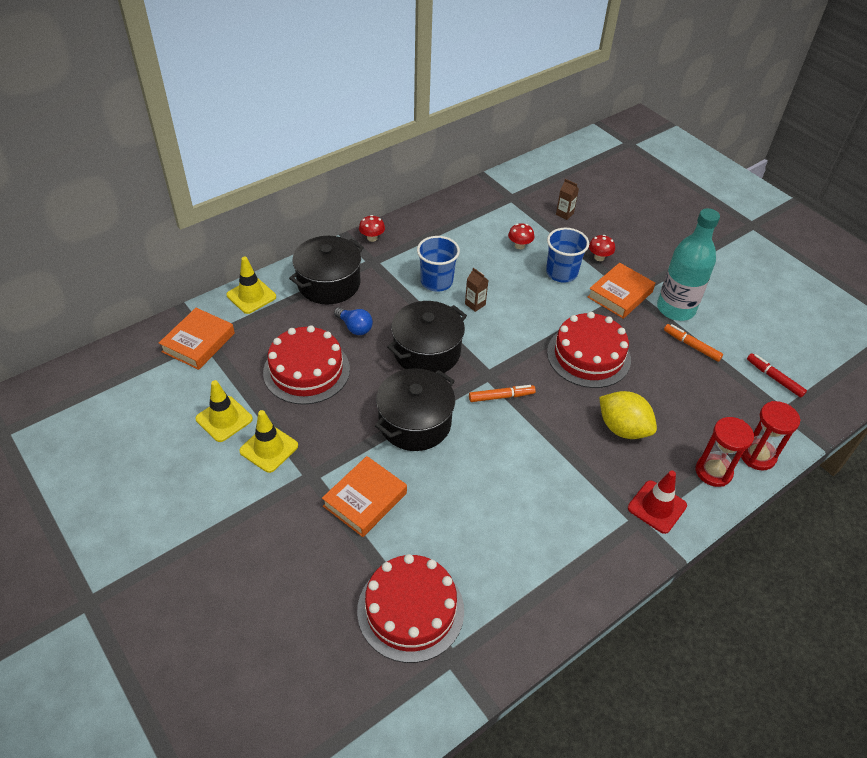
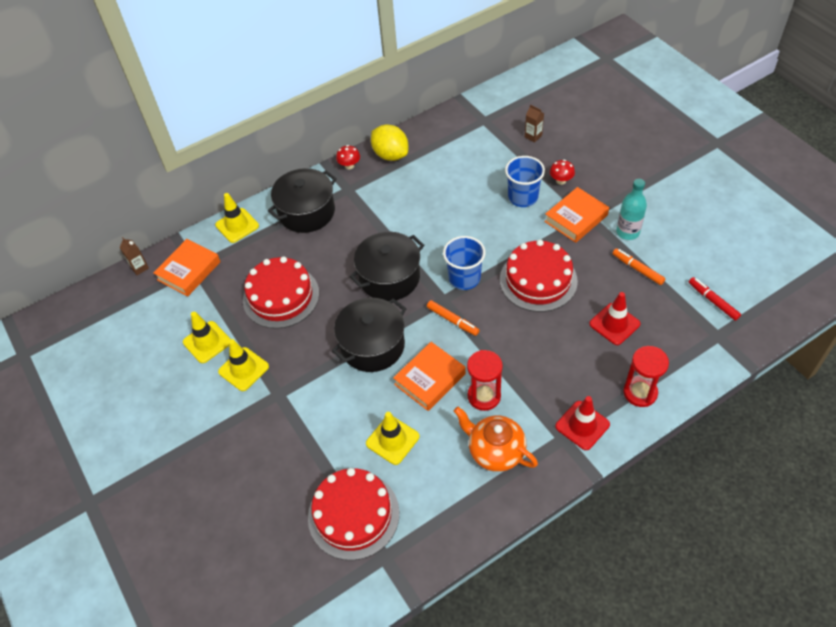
camera: 10 degrees right, 5 degrees up
orange book [322,456,407,537] -> orange book moved to [393,342,466,411]
blue light bulb [334,307,373,335] -> none
blue cup [417,236,460,292] -> blue cup moved to [443,236,486,290]
brown carton [465,268,488,312] -> brown carton moved to [119,237,149,275]
orange marker [469,385,536,402] -> orange marker turned 45 degrees clockwise [427,300,480,336]
red mushroom [508,223,534,249] -> none
yellow lemon [599,391,657,439] -> yellow lemon moved to [371,124,409,161]
turquoise bottle [657,208,720,321] -> turquoise bottle [616,179,647,240], size x0.63
red hourglass [741,401,801,470] -> red hourglass moved to [467,350,503,411]
none -> yellow traffic cone [366,412,419,465]
none -> orange teapot [454,407,538,472]
none -> red traffic cone [589,292,640,345]

